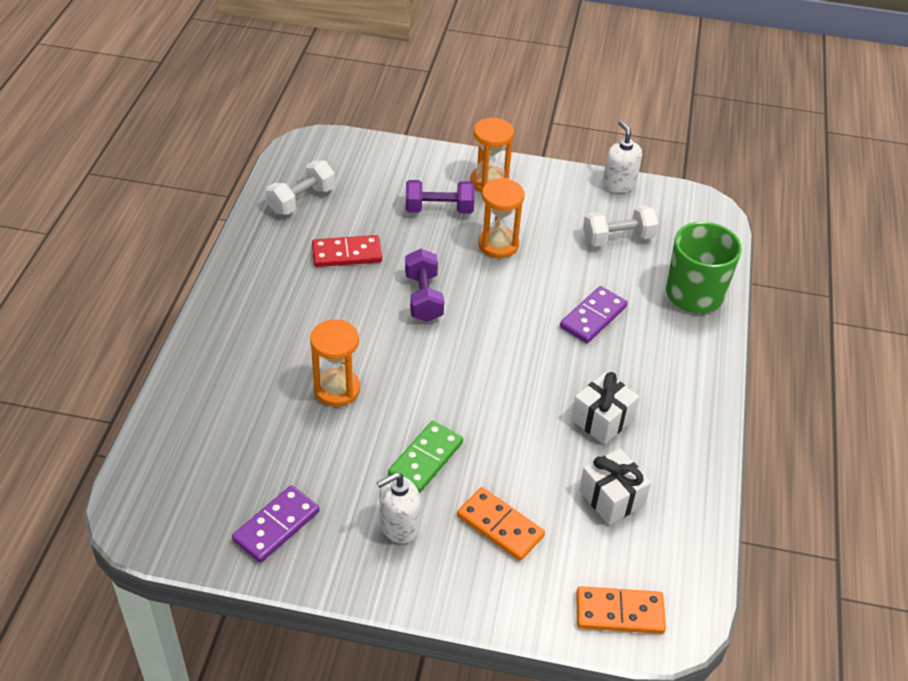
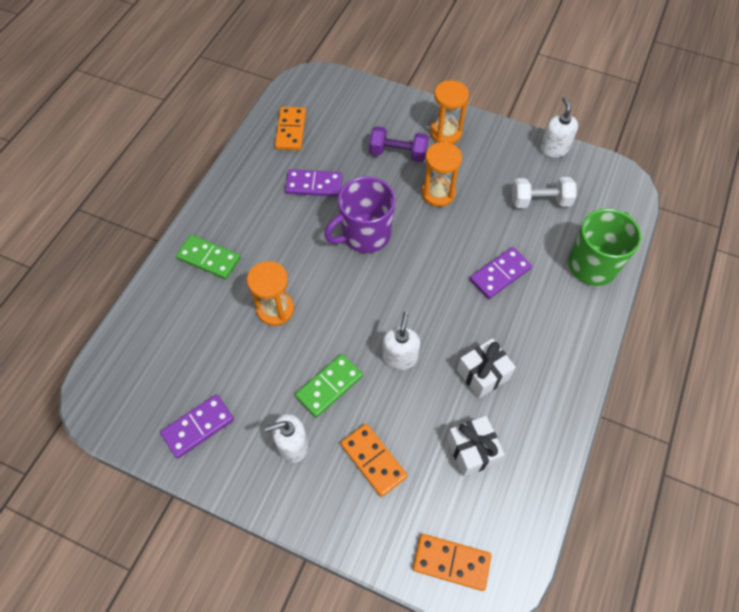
camera: 15 degrees right, 15 degrees up
white dumbbell [266,160,335,215] -> orange domino [275,107,306,150]
red domino [312,235,382,267] -> purple domino [285,169,342,197]
purple dumbbell [405,249,444,322] -> purple mug [324,177,395,253]
none -> green domino [176,235,240,279]
none -> white soap dispenser [382,312,420,370]

